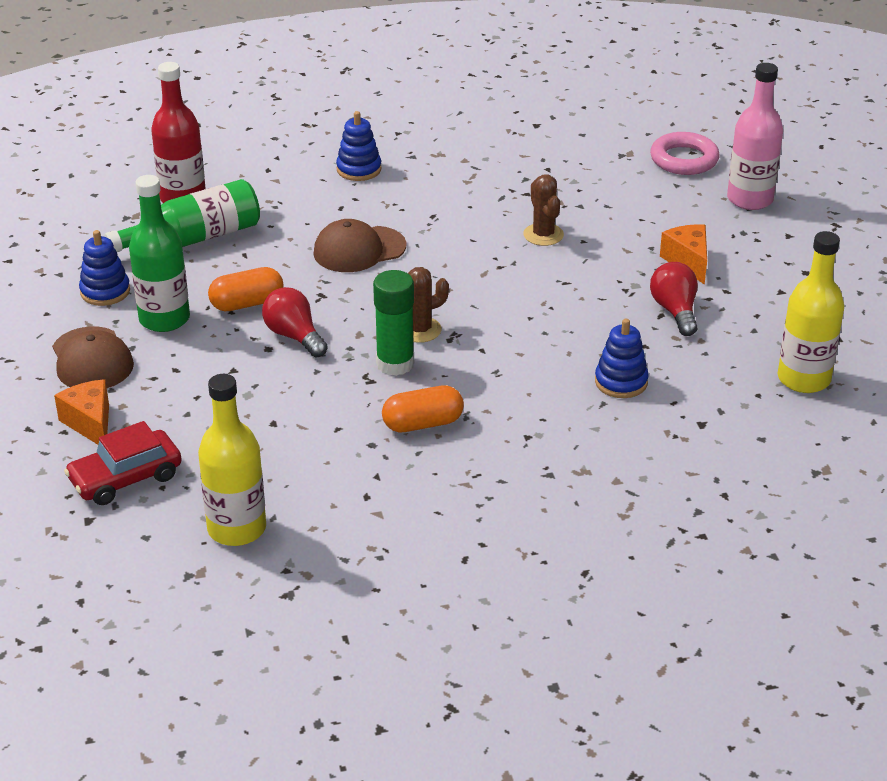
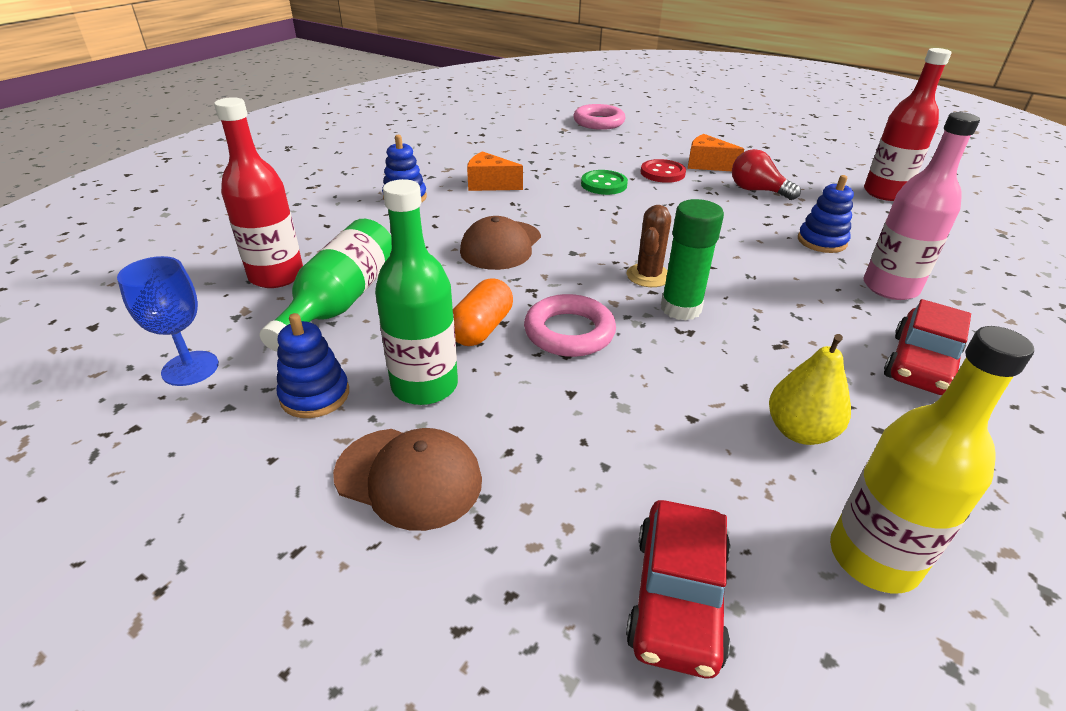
camera: 45 degrees left, 0 degrees up
orange cheese [54,379,109,445] -> orange cheese moved to [467,151,523,191]
red light bulb [262,287,328,357] -> pink ring [524,294,616,357]
orange capsule [382,385,464,432] -> none
brown cactus [523,174,564,246] -> green button [581,170,628,195]
pink bottle [727,63,783,210] -> pink bottle moved to [863,112,980,300]
yellow bottle [778,231,844,393] -> red bottle [864,48,952,201]
none -> blue goblet [117,256,219,386]
none -> red button [641,159,686,183]
none -> yellow pear [769,334,851,445]
none -> red car [884,299,971,395]

